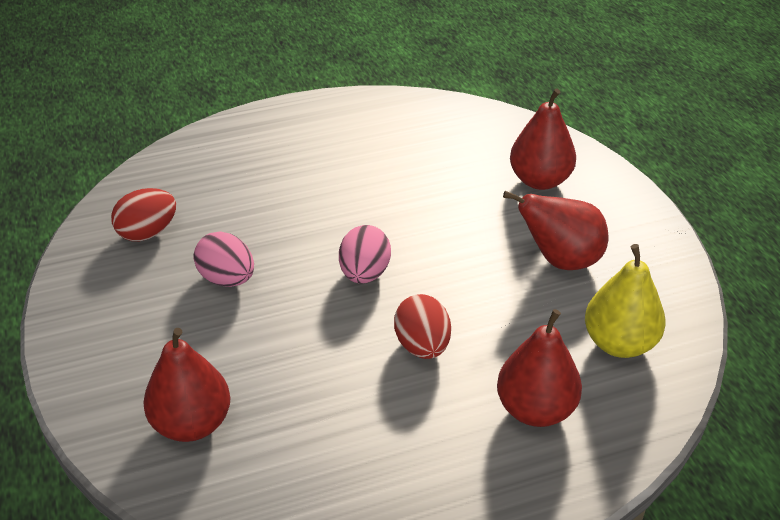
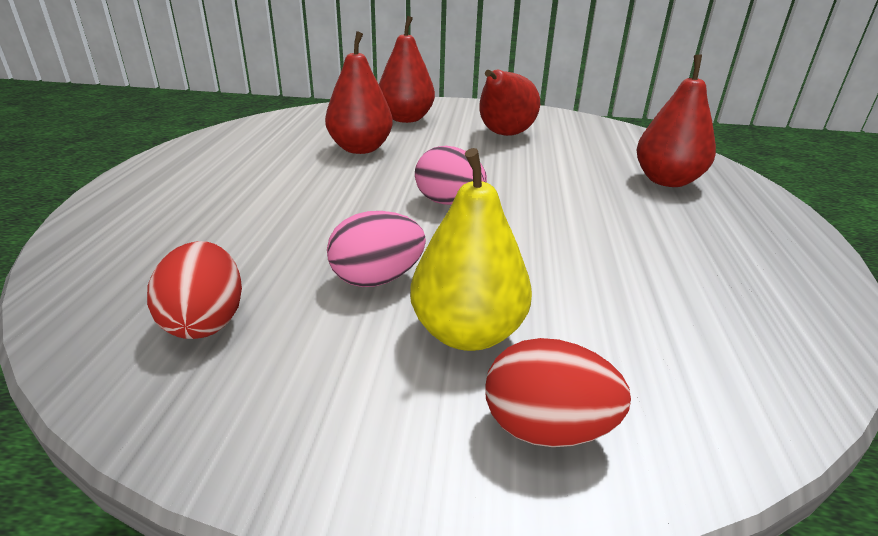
camera: 65 degrees left, 10 degrees down
red pear [143,328,231,442] -> red pear moved to [325,31,393,154]
red egg [394,294,451,359] -> red egg moved to [486,338,631,447]
yellow pear [585,244,666,358] -> yellow pear moved to [410,148,532,351]

